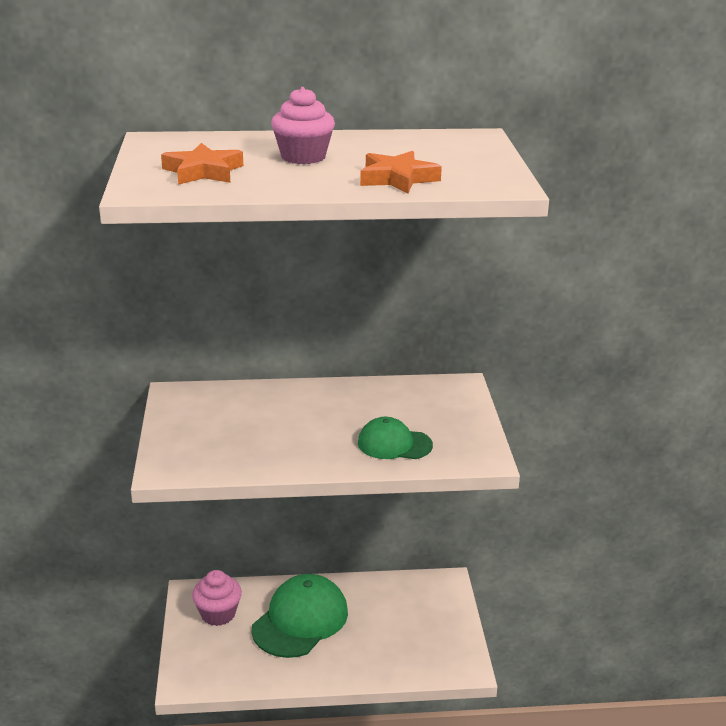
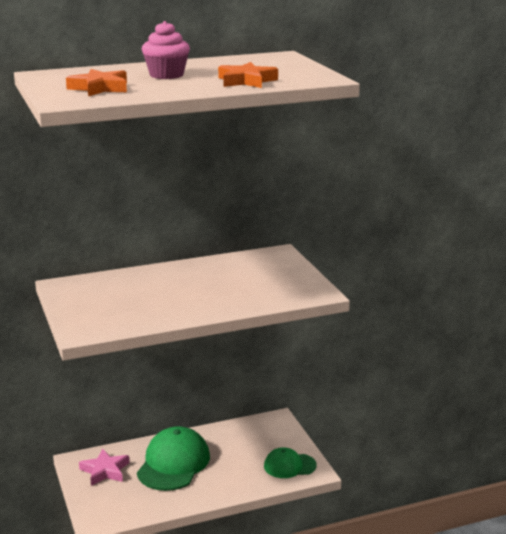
camera: 15 degrees left, 5 degrees down
pink cupcake [192,570,242,626] -> pink star [79,449,129,486]
green cap [358,417,433,459] -> green cap moved to [264,447,316,478]

